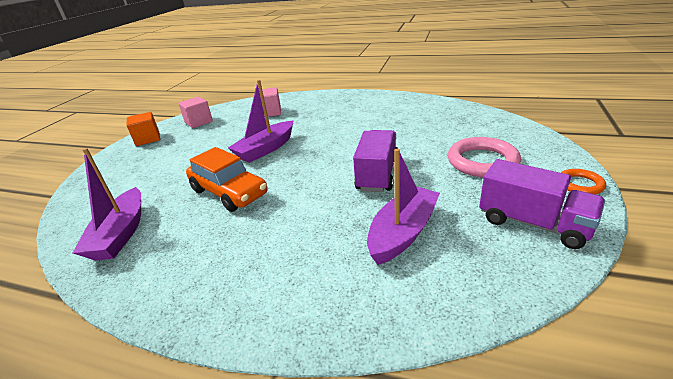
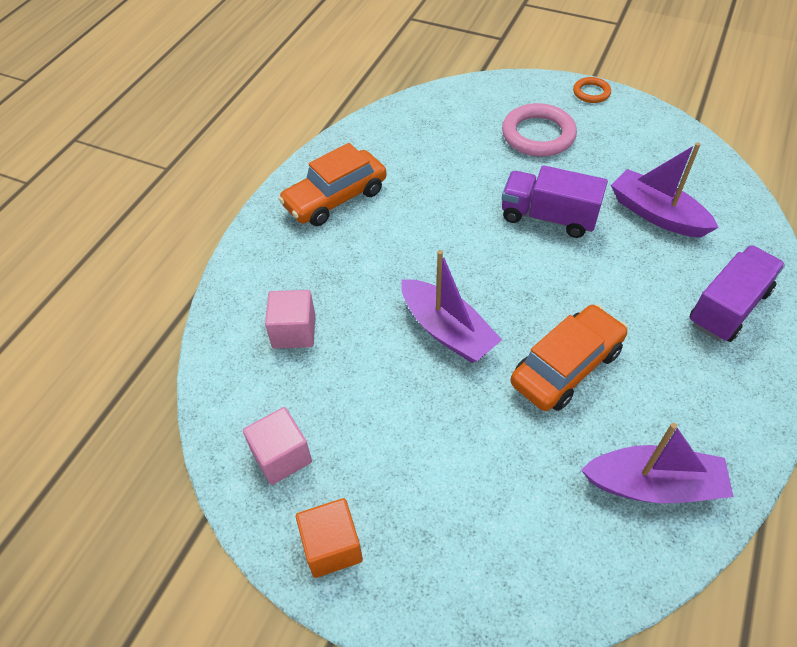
camera: 85 degrees left, 20 degrees up
purple truck [479,159,605,249] -> purple truck moved to [690,245,785,342]
none -> orange car [278,143,386,226]

